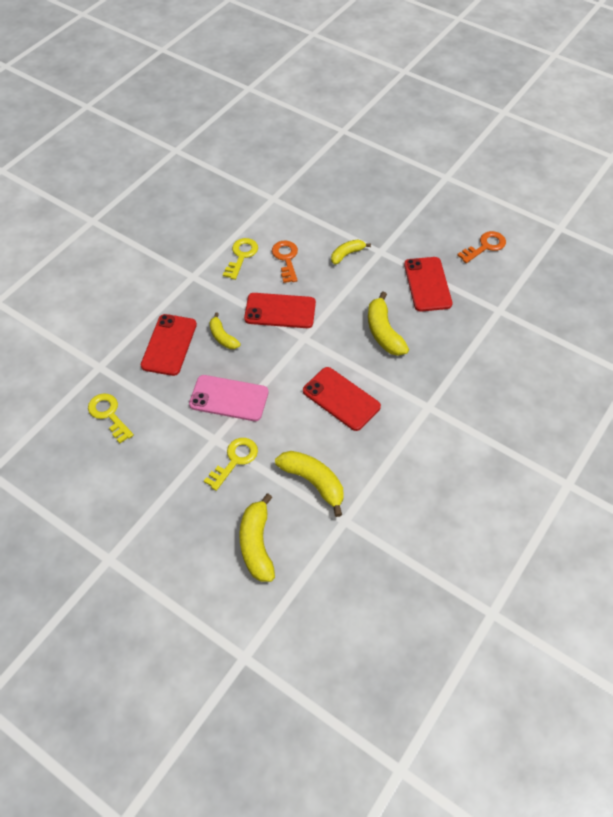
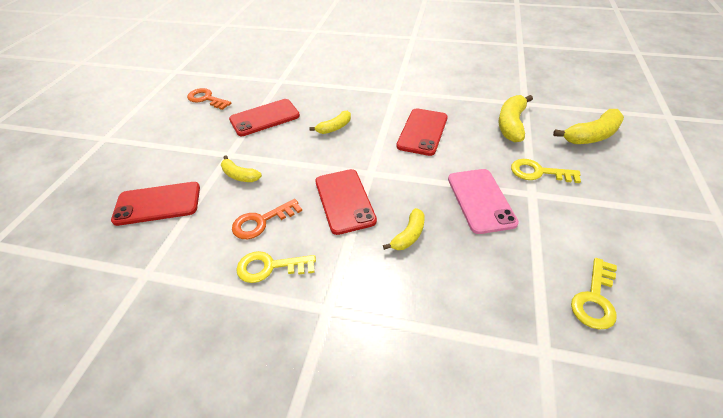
camera: 110 degrees left, 10 degrees down
red phone [141,314,197,376] -> red phone moved to [111,182,200,226]
yellow banana [368,292,409,356] -> yellow banana [310,111,351,134], size x0.62

